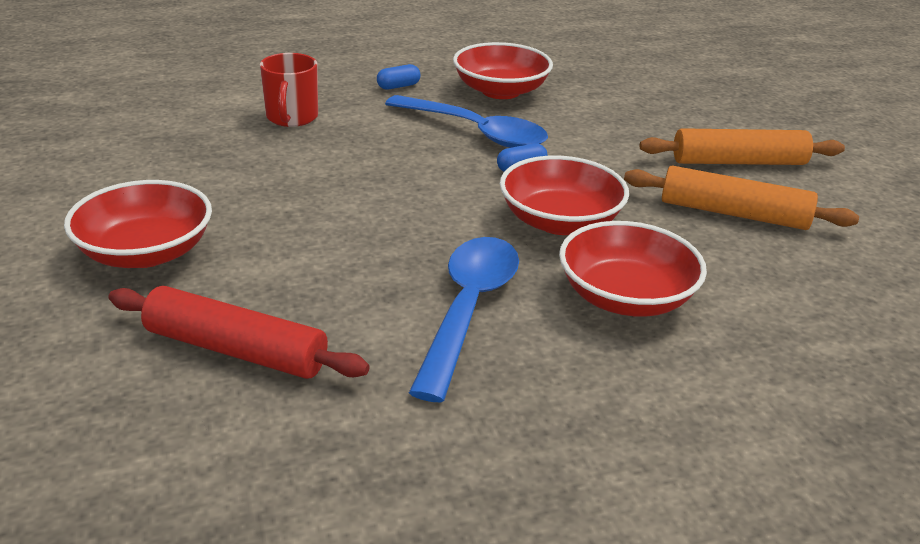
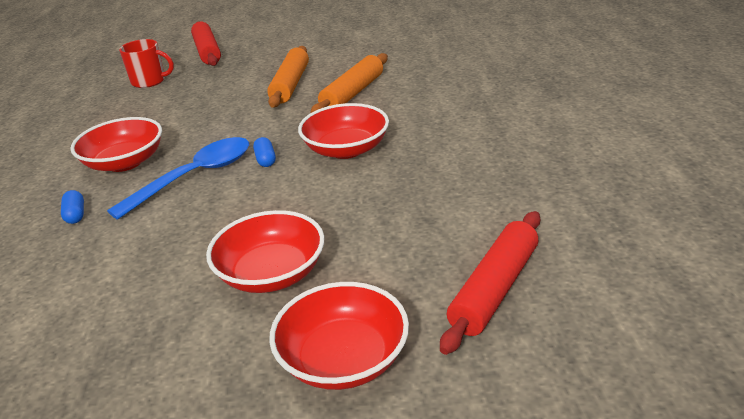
camera: 75 degrees left, 0 degrees up
red mug [260,53,318,127] -> red mug moved to [119,39,174,88]
blue spoon [409,237,519,402] -> none
red bowl [559,221,707,317] -> red bowl moved to [206,210,324,293]
none -> red rolling pin [191,21,221,66]

